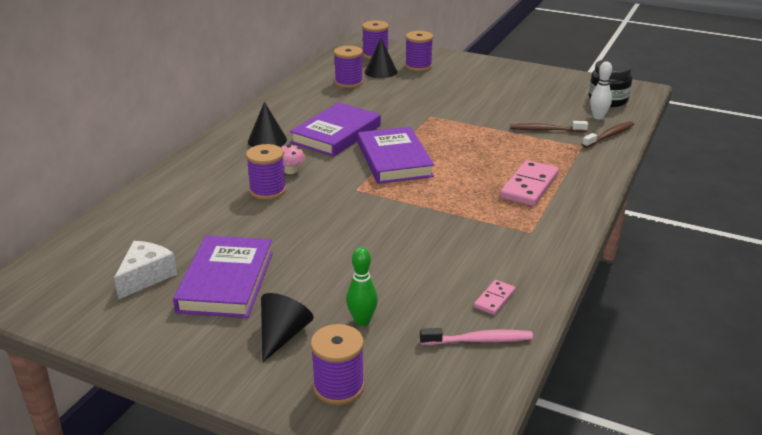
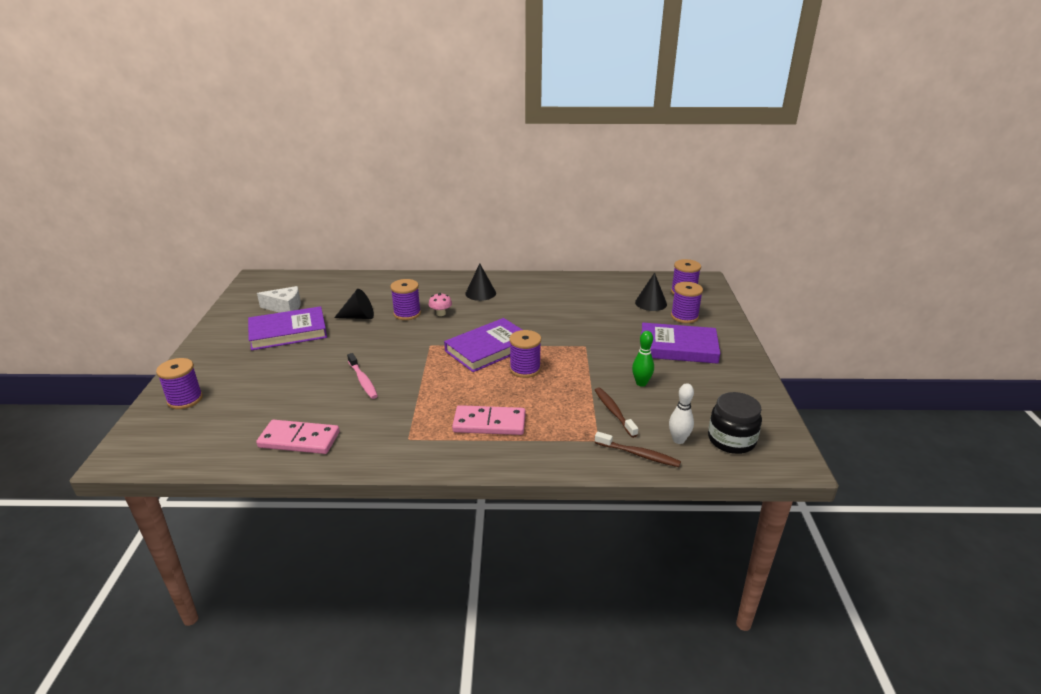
camera: 65 degrees right, 0 degrees up
black cone [261,293,313,363] -> black cone moved to [334,289,374,319]
purple book [290,103,381,157] -> purple book moved to [641,323,720,364]
purple spool [334,46,363,88] -> purple spool moved to [509,330,541,378]
green bowling pin [346,247,378,326] -> green bowling pin moved to [632,331,654,387]
pink toothbrush [420,328,533,345] -> pink toothbrush moved to [347,353,378,399]
pink domino [474,280,516,315] -> pink domino [256,420,340,454], size x1.89

